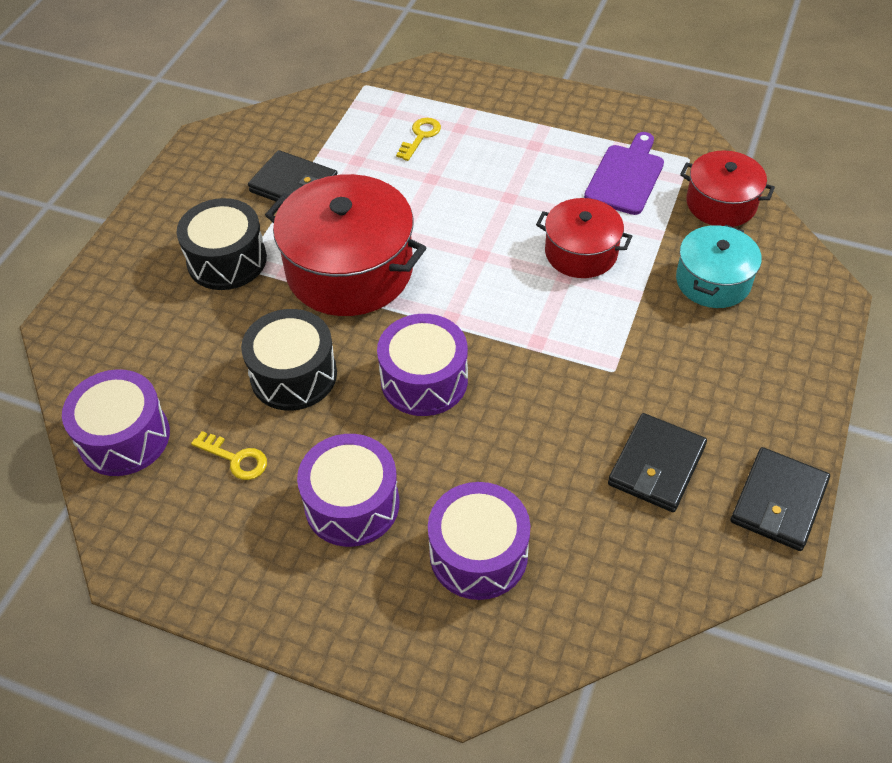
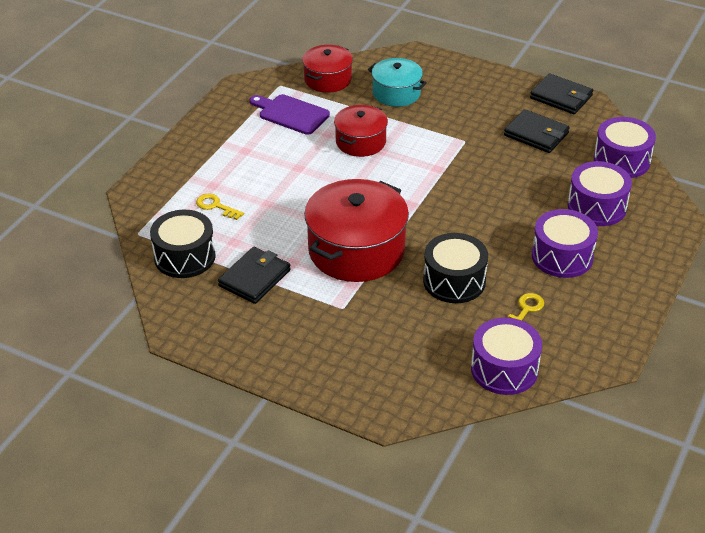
camera: 85 degrees left, 10 degrees down
black drum [176,198,267,290] -> black drum moved to [150,210,216,278]
purple drum [377,314,468,416] -> purple drum moved to [594,117,656,178]

